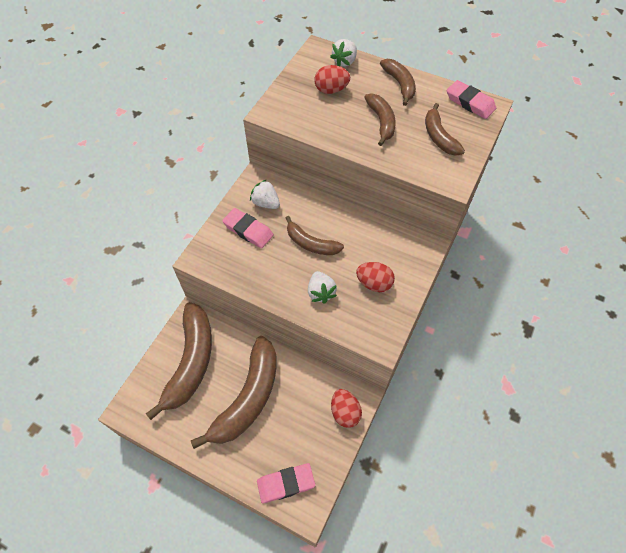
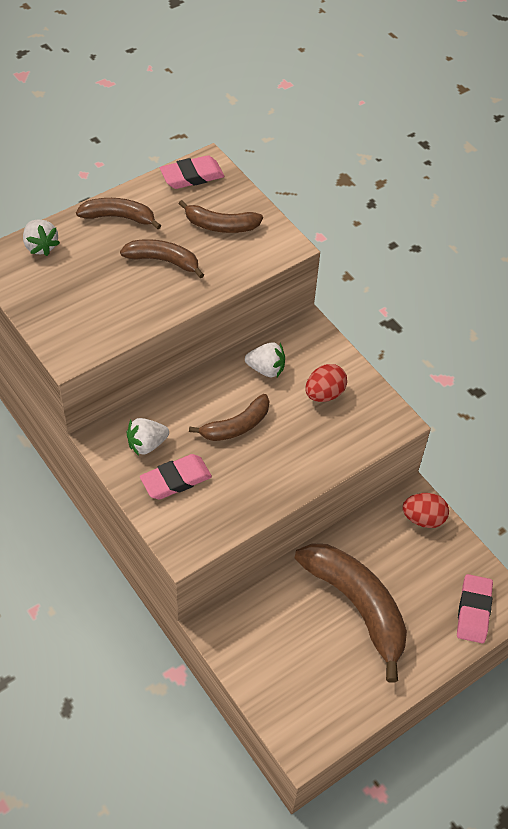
camera: 65 degrees left, 5 degrees down
brown banana [146,302,212,420] -> none
white strawberry [308,271,337,304] -> white strawberry moved to [245,342,285,377]
red egg [314,65,350,94] -> none

